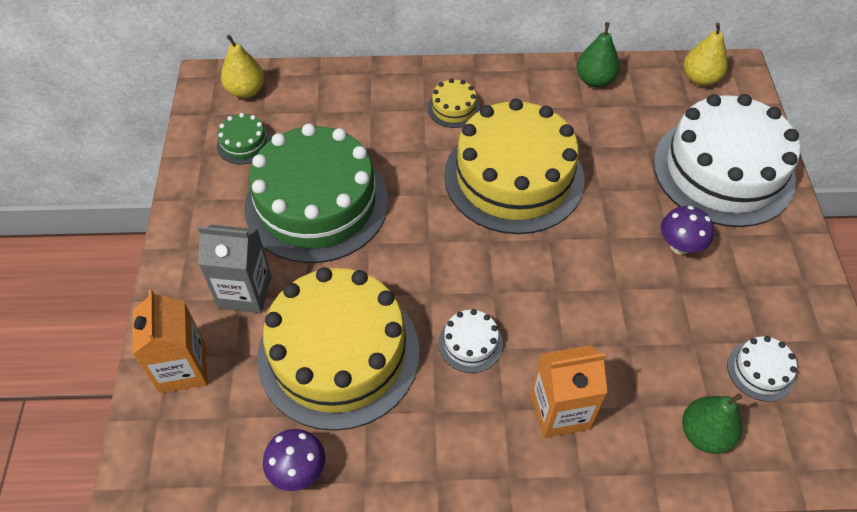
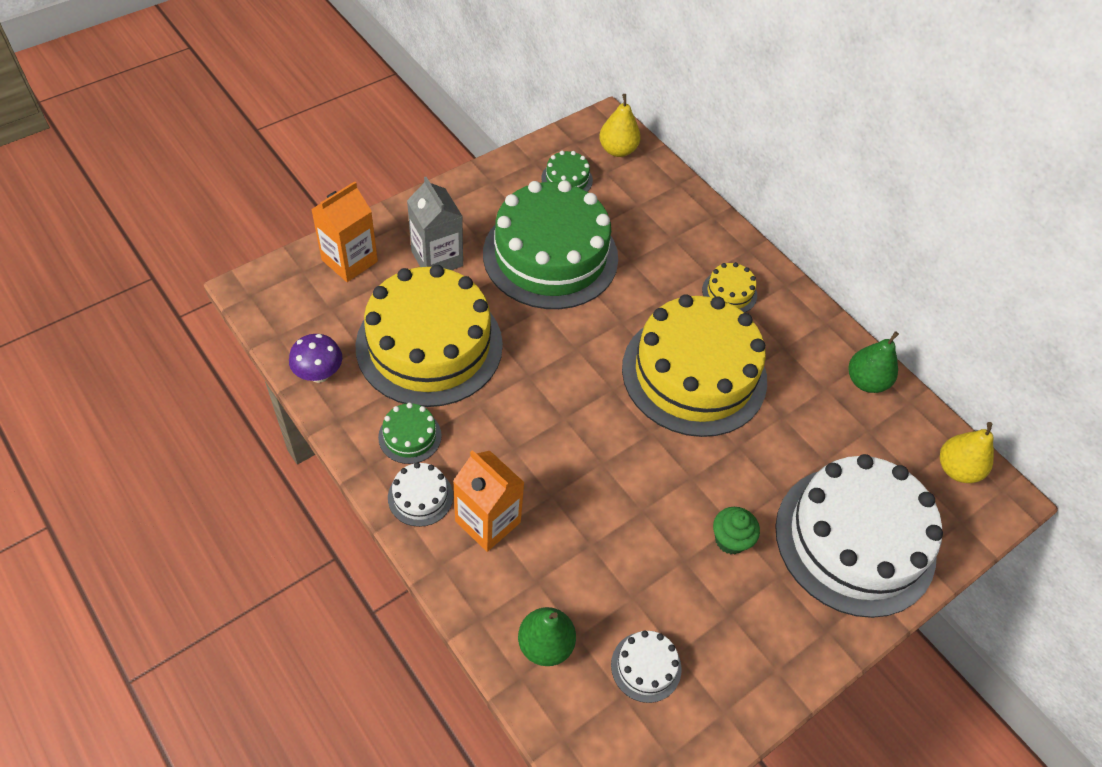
camera: 50 degrees right, 0 degrees up
white cake [438,309,503,373] -> white cake moved to [388,462,453,527]
purple mushroom [661,206,714,255] -> green cupcake [713,507,760,554]
none -> green cake [378,403,442,464]

